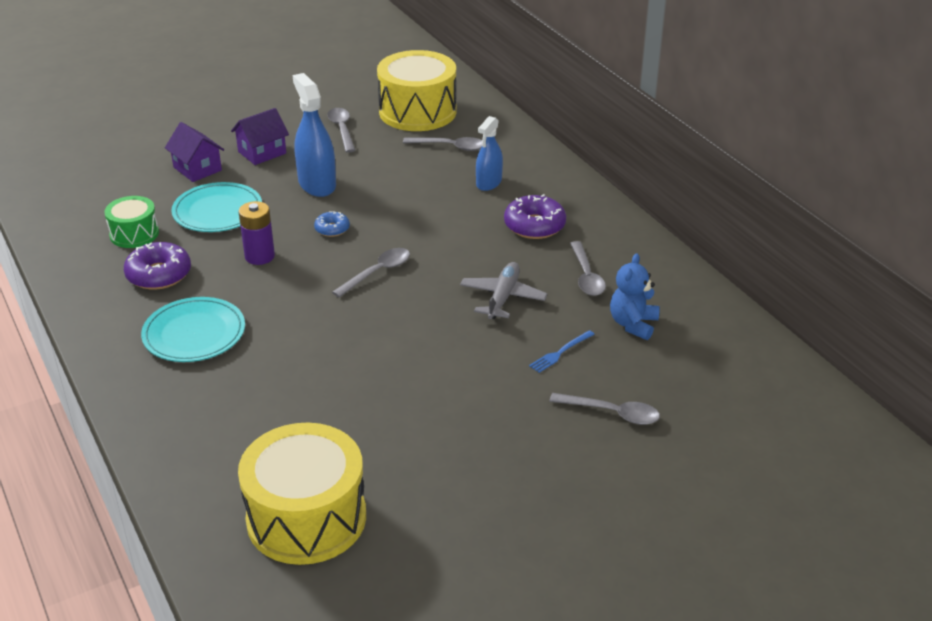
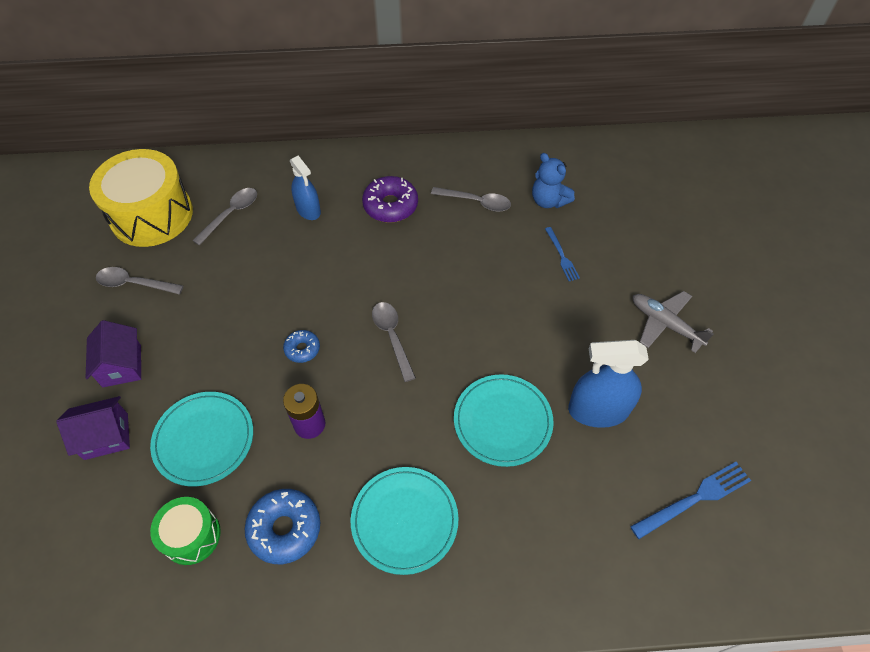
camera: 65 degrees left, 20 degrees up
purple donut [124,242,191,290] -> blue donut [245,489,320,564]
yellow drum [238,423,366,565] -> blue fork [630,462,751,539]
blue spray bottle [293,73,336,197] -> blue spray bottle moved to [568,340,649,428]
grey plane [460,262,548,319] -> grey plane moved to [633,291,714,353]
grey spoon [549,393,660,425] -> none
none -> turquoise plate [454,374,553,467]

